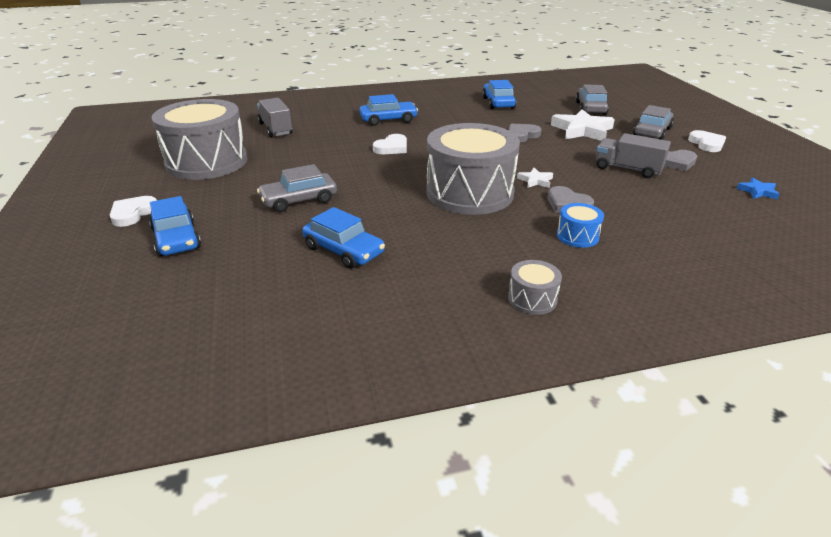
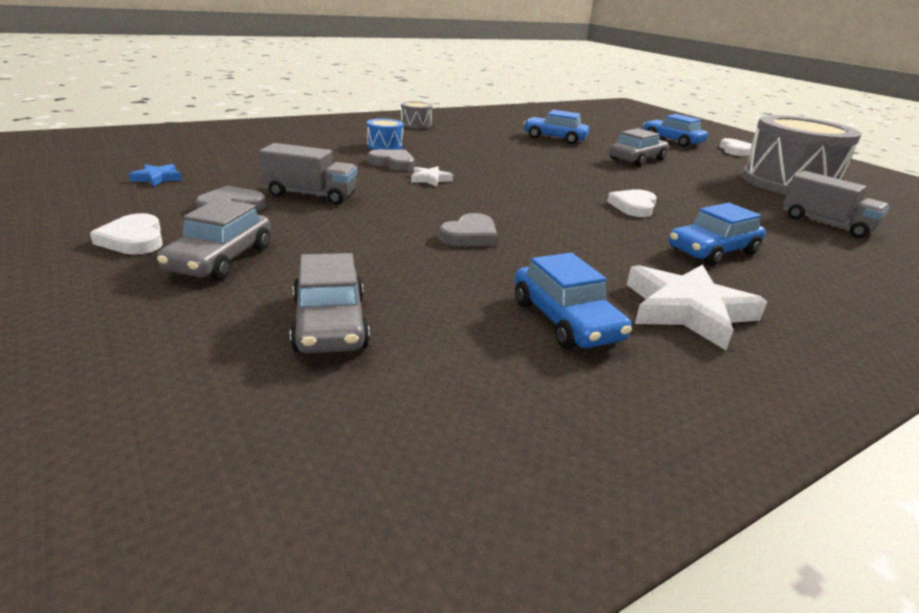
camera: 160 degrees right, 5 degrees down
grey drum [426,123,520,215] -> none
white star [551,109,615,141] -> white star moved to [627,264,767,350]

